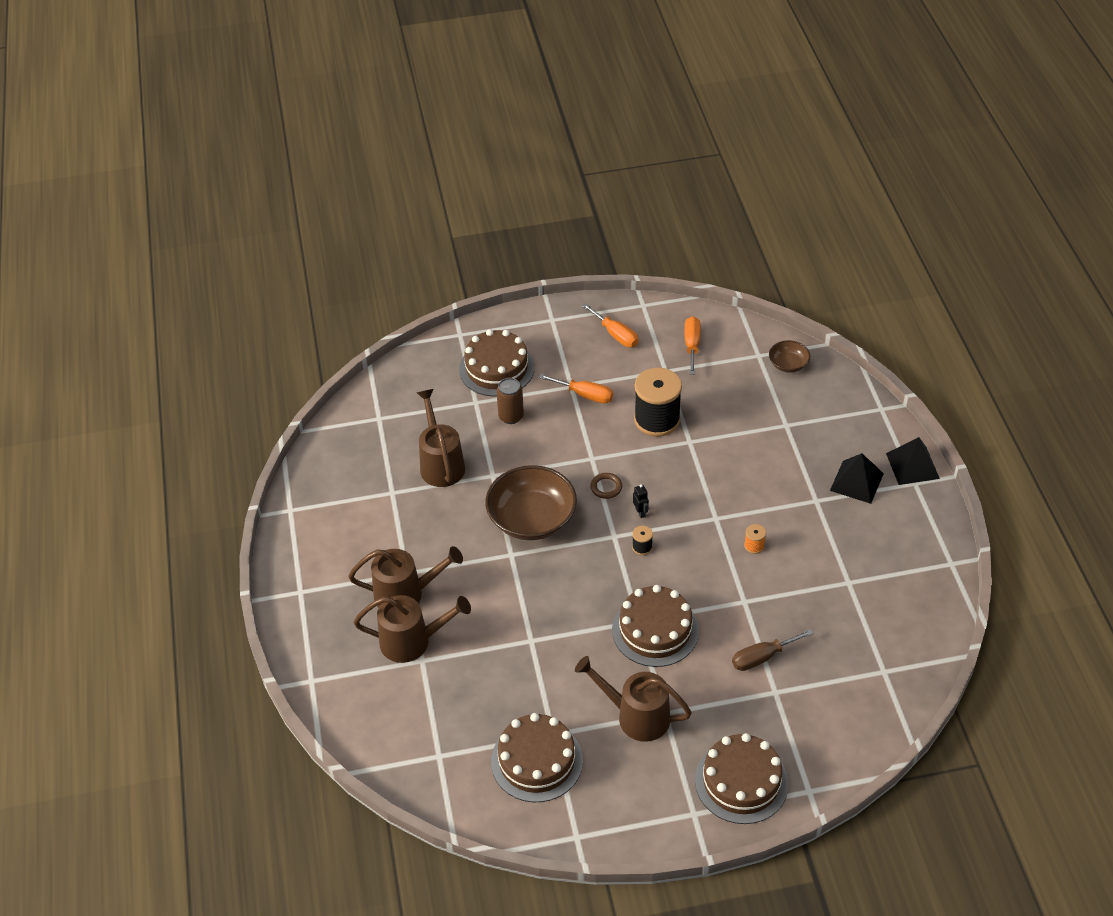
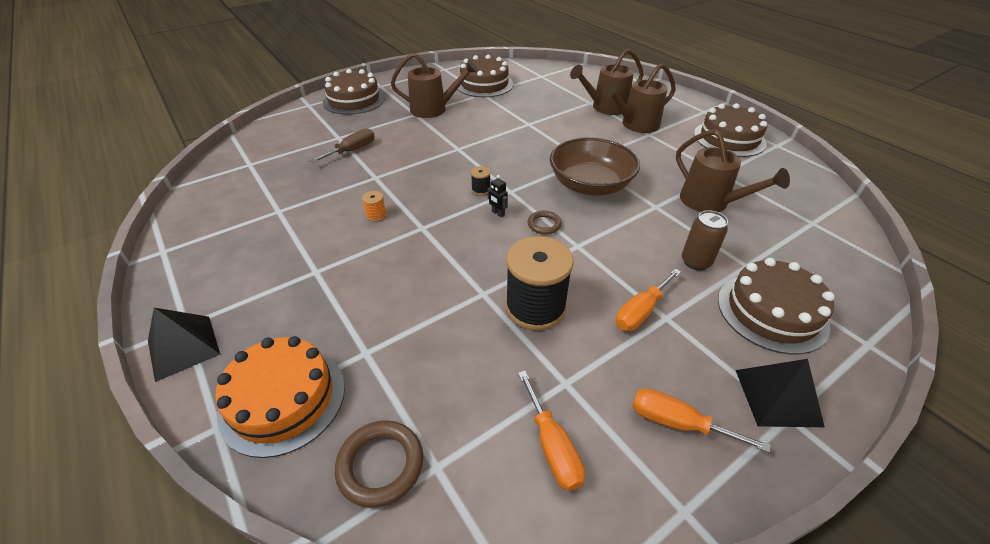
camera: 155 degrees right, 5 degrees down
orange screwdriver [539,374,613,403] -> orange screwdriver turned 45 degrees counterclockwise [616,269,681,331]
brown cake [612,585,699,667] -> brown cake moved to [694,103,768,157]
brown bowl [769,340,810,373] -> brown ring [335,420,423,508]
black pyramid [830,453,884,504] -> black pyramid moved to [736,359,825,427]
none -> orange cake [215,336,345,458]

